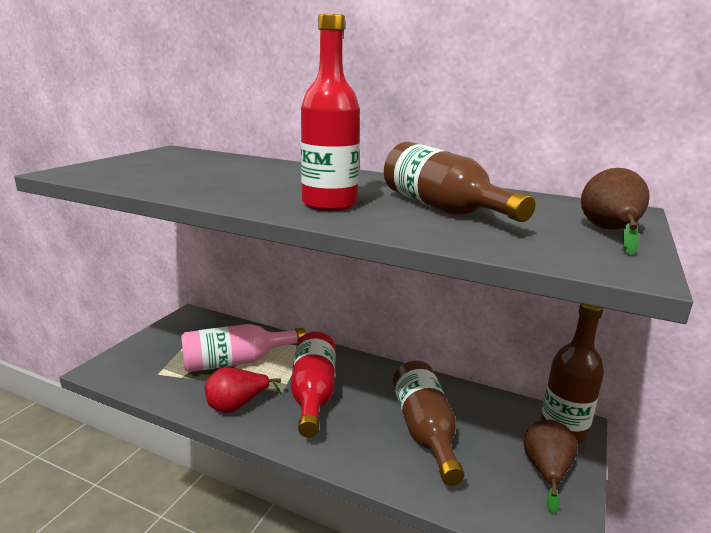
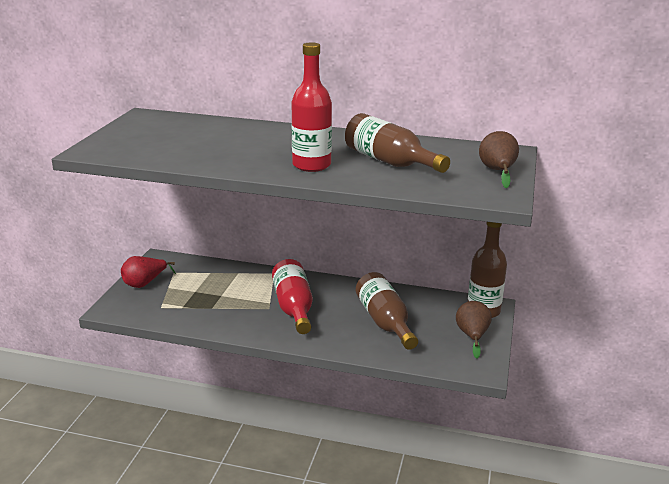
camera: 10 degrees left, 5 degrees up
pink bottle [181,324,306,372] -> none
red pear [205,367,282,413] -> red pear moved to [121,256,176,288]

